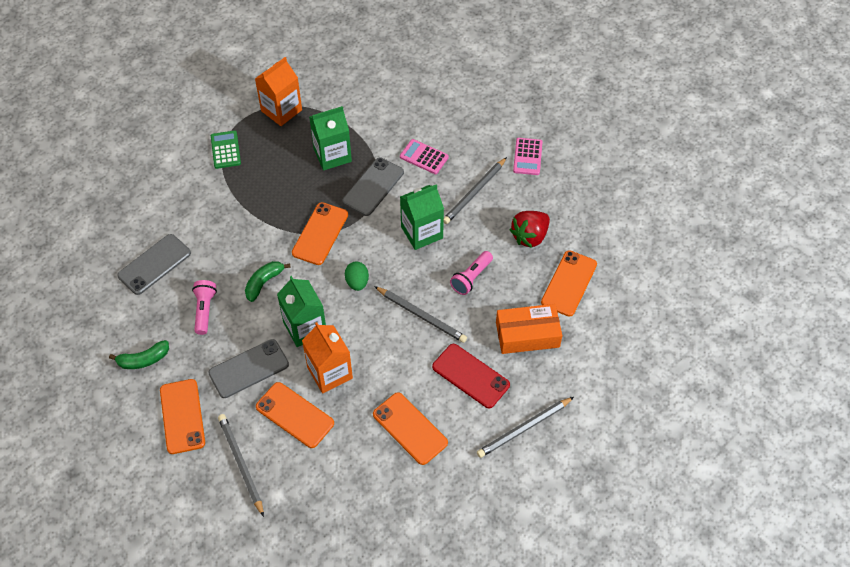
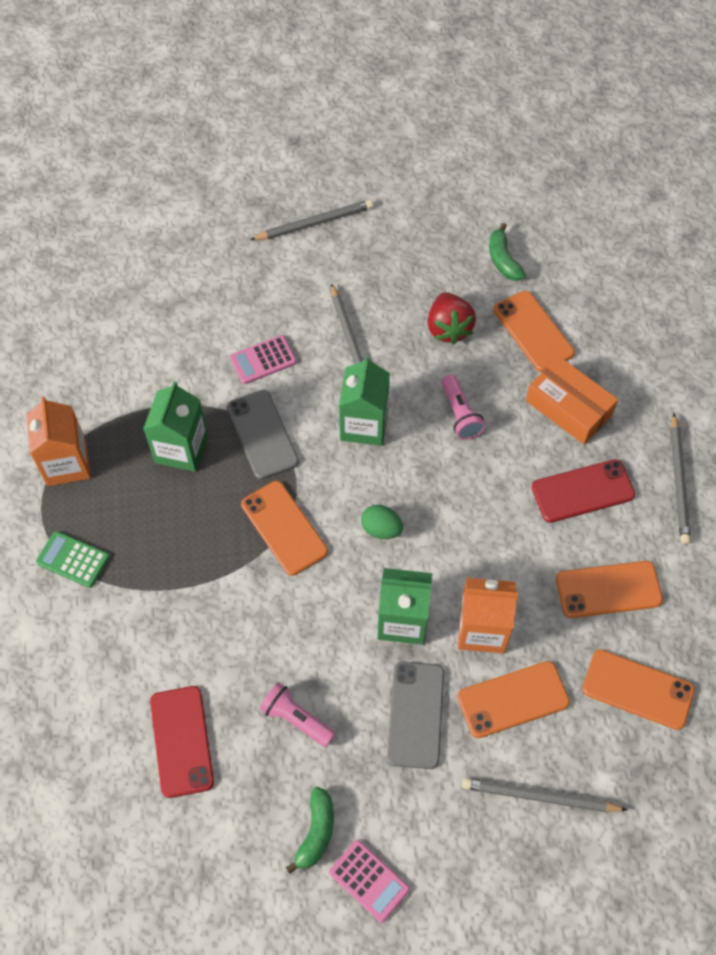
camera: 55 degrees left, 5 degrees up
grey phone [117,234,191,295] -> red phone [150,686,214,798]
orange phone [160,379,205,454] -> orange phone moved to [582,649,695,730]
green banana [245,261,291,302] -> green banana moved to [489,223,526,281]
grey pencil [374,286,467,343] -> grey pencil moved to [250,200,373,240]
orange box [496,304,562,354] -> orange box turned 75 degrees counterclockwise [526,356,618,444]
pink calculator [513,138,542,175] -> pink calculator moved to [329,840,410,923]

